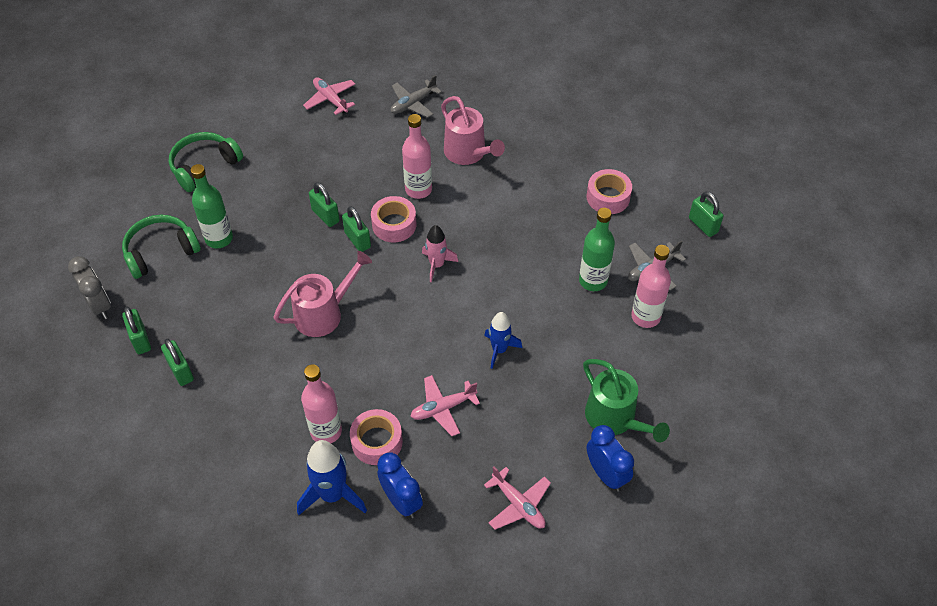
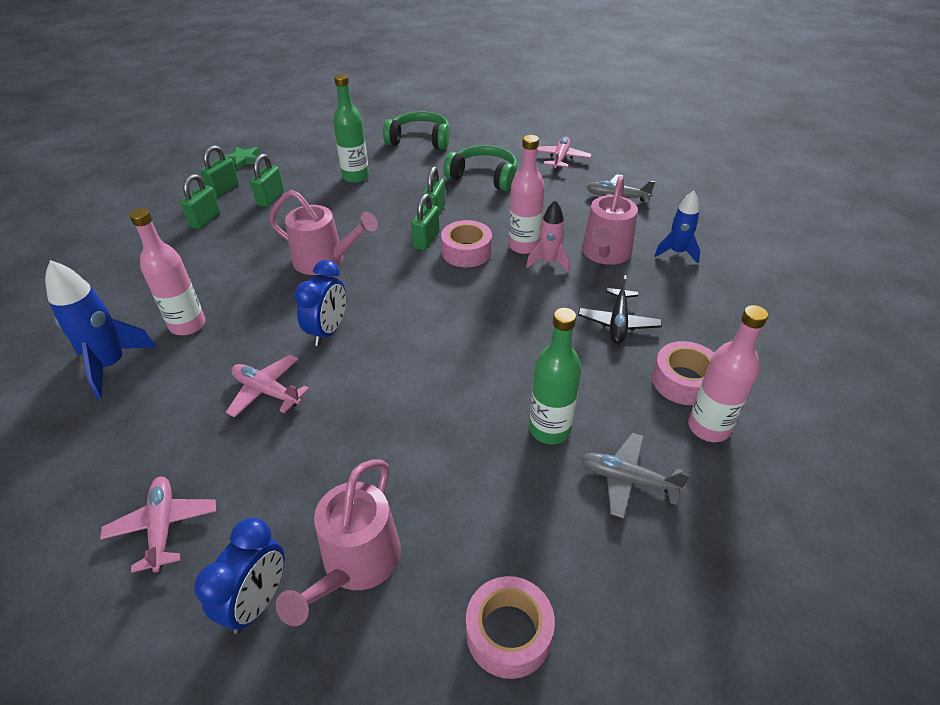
camera: 55 degrees right, 10 degrees down
grey clock [68,256,111,319] -> green star [224,146,259,170]
green headphones [122,215,201,279] -> green headphones moved to [443,145,517,191]
pink tape [350,409,403,465] -> pink tape moved to [466,576,555,679]
blue clock [377,452,423,518] -> blue clock moved to [294,260,346,346]
pink rocket [422,225,458,283] -> pink rocket moved to [526,200,570,273]
blue rocket [484,312,522,369] -> blue rocket moved to [654,191,700,264]
pink plane [484,466,551,530] -> pink plane turned 150 degrees clockwise [100,476,216,573]
green watering can [583,359,670,442] -> pink watering can [276,460,401,626]
pink bottle [631,245,671,328] -> pink bottle moved to [688,305,768,442]
green padlock [689,191,724,237] -> green padlock moved to [250,154,284,207]
none -> black plane [578,275,662,344]

